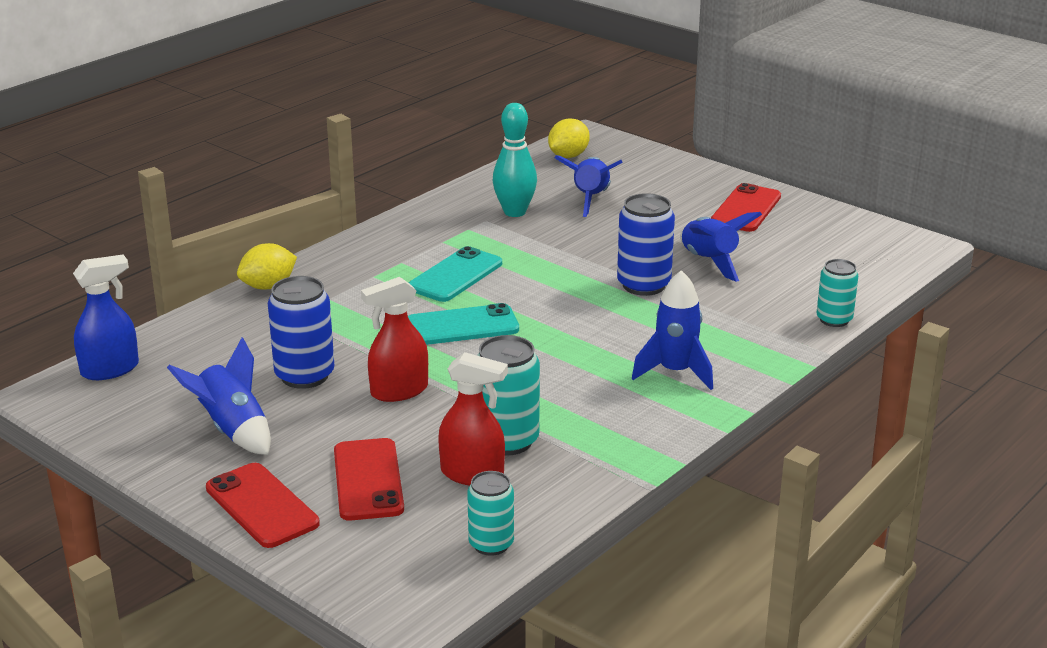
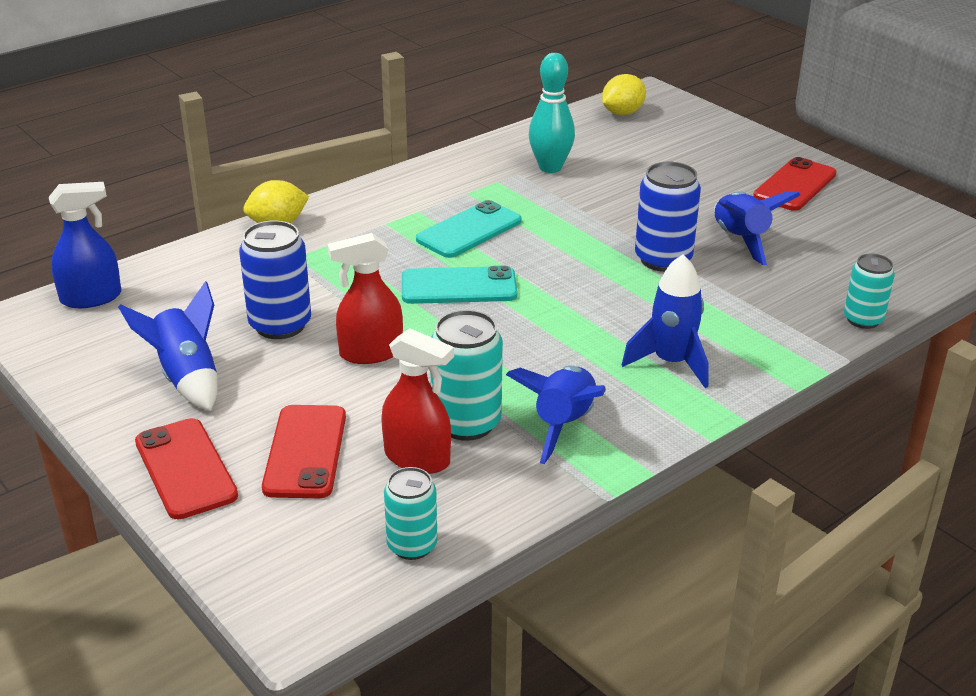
camera: 10 degrees right, 5 degrees up
blue rocket [554,155,623,217] -> blue rocket moved to [506,365,606,464]

